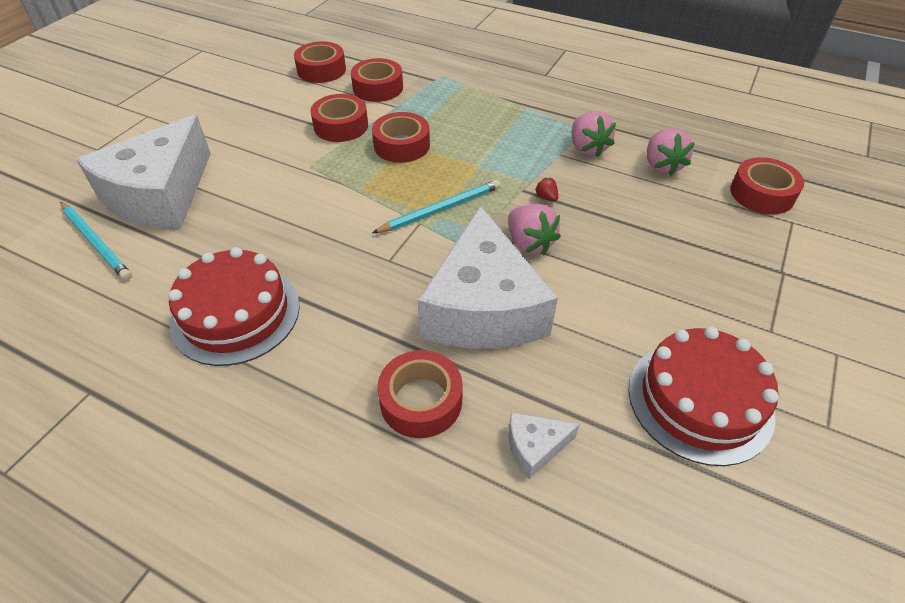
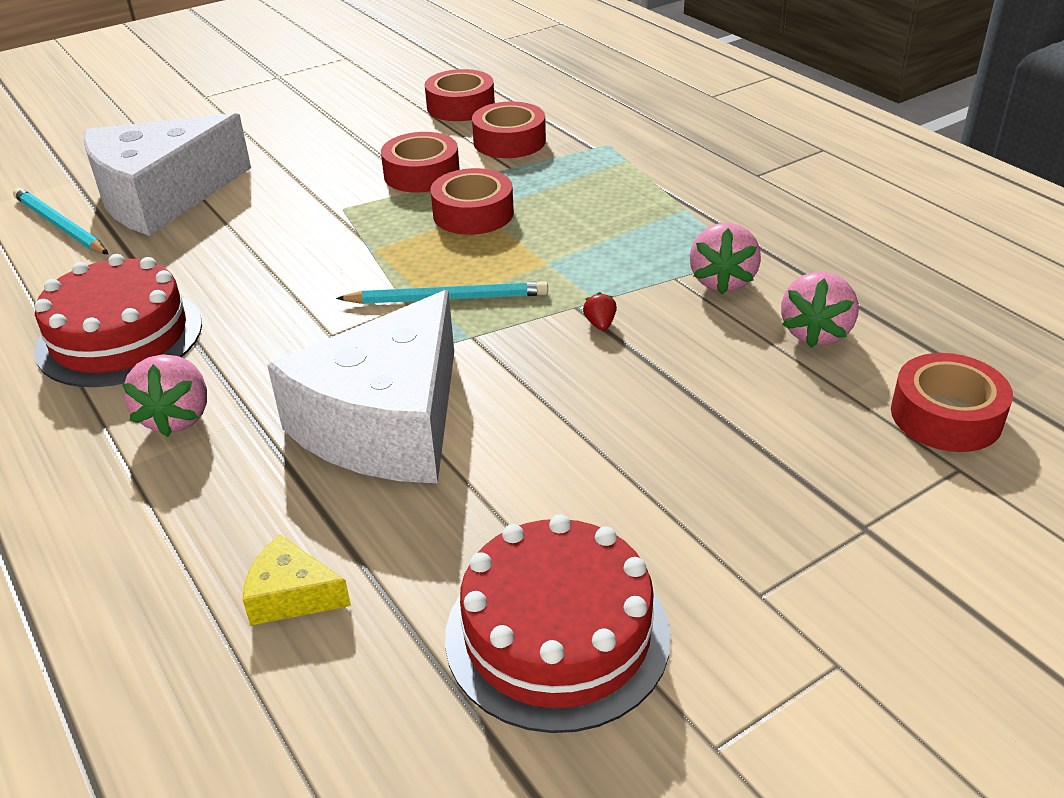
camera: 30 degrees right, 10 degrees down
turquoise pencil [60,202,132,281] -> turquoise pencil turned 150 degrees clockwise [13,188,108,254]
red tape [377,350,463,438] -> none
pink strawberry [508,204,561,255] -> pink strawberry moved to [122,355,207,437]
white cheese [509,413,580,479] -> yellow cheese [243,535,351,626]

